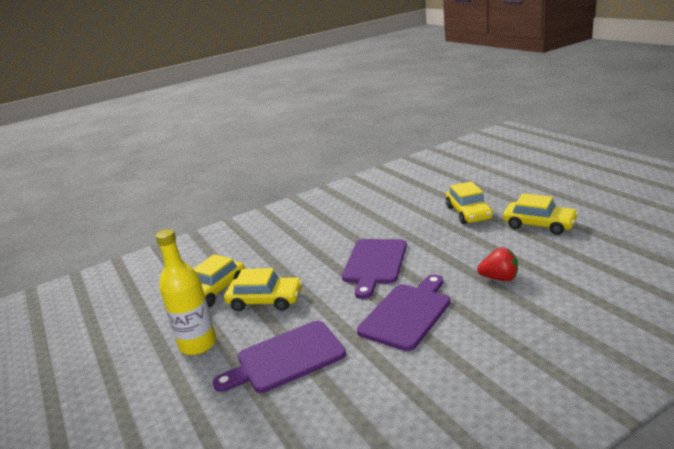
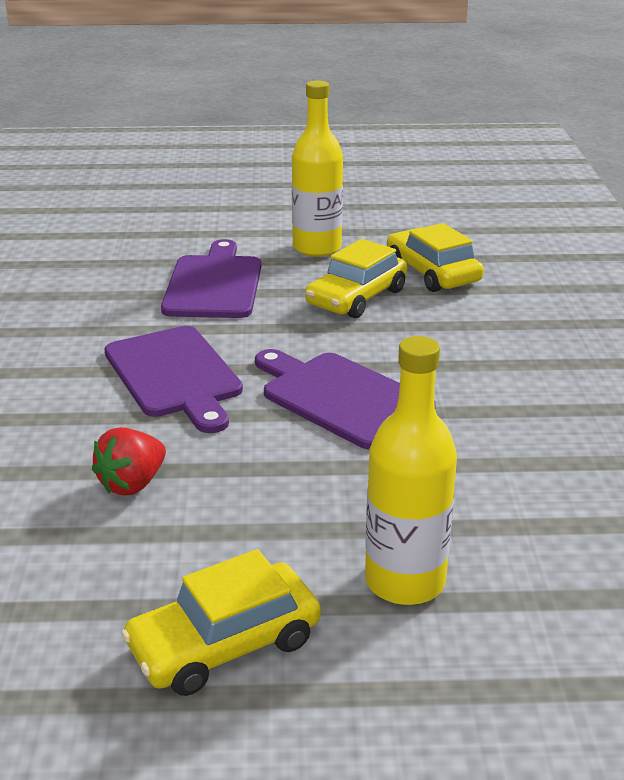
camera: 115 degrees right, 5 degrees up
yellow car [446,181,493,224] -> yellow bottle [365,336,457,605]

